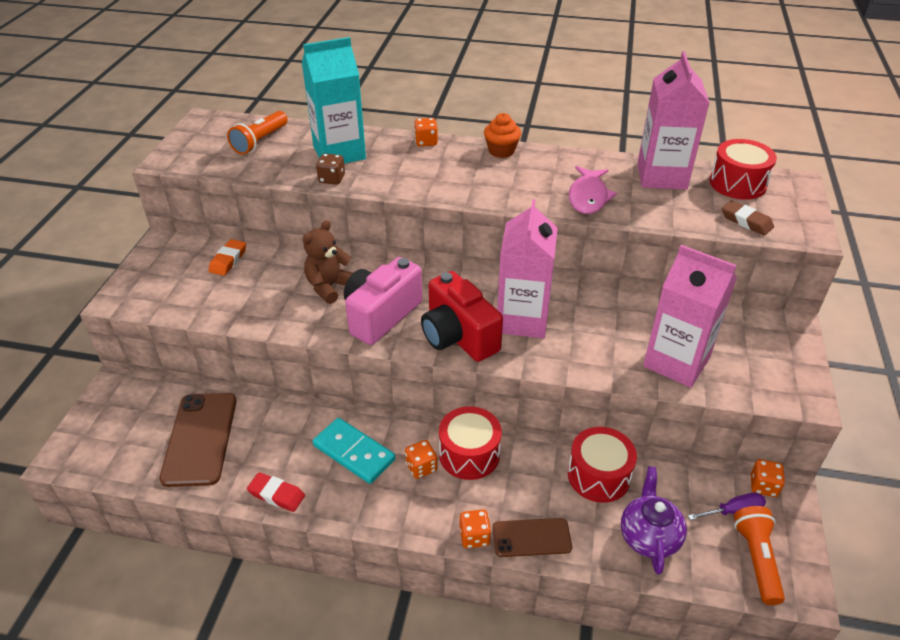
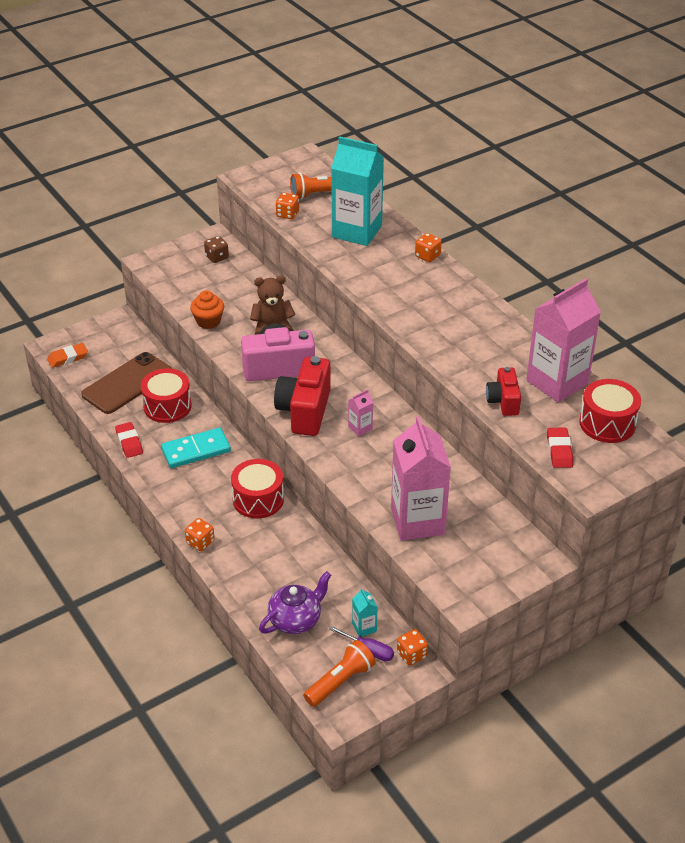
camera: 45 degrees right, 0 degrees up
orange eraser [209,239,246,276] -> orange eraser moved to [47,343,88,368]
turquoise domino [313,418,395,484] -> turquoise domino turned 75 degrees clockwise [161,428,231,468]
brown dice [316,153,345,185] -> brown dice moved to [204,236,229,263]
orange dice [405,440,438,479] -> orange dice moved to [276,193,299,219]
orange cupcake [484,113,521,158] -> orange cupcake moved to [190,290,224,329]
brown phone [493,518,572,557] -> none
pink carton [497,199,558,338] -> pink carton [348,390,373,436], size x0.41
red drum [568,427,637,503] -> red drum moved to [141,368,192,423]
pink fish [569,166,617,214] -> none
brown eraser [722,200,774,236] -> red eraser [547,428,573,468]
none -> turquoise carton [352,588,378,637]
none -> red camera [486,367,521,416]

